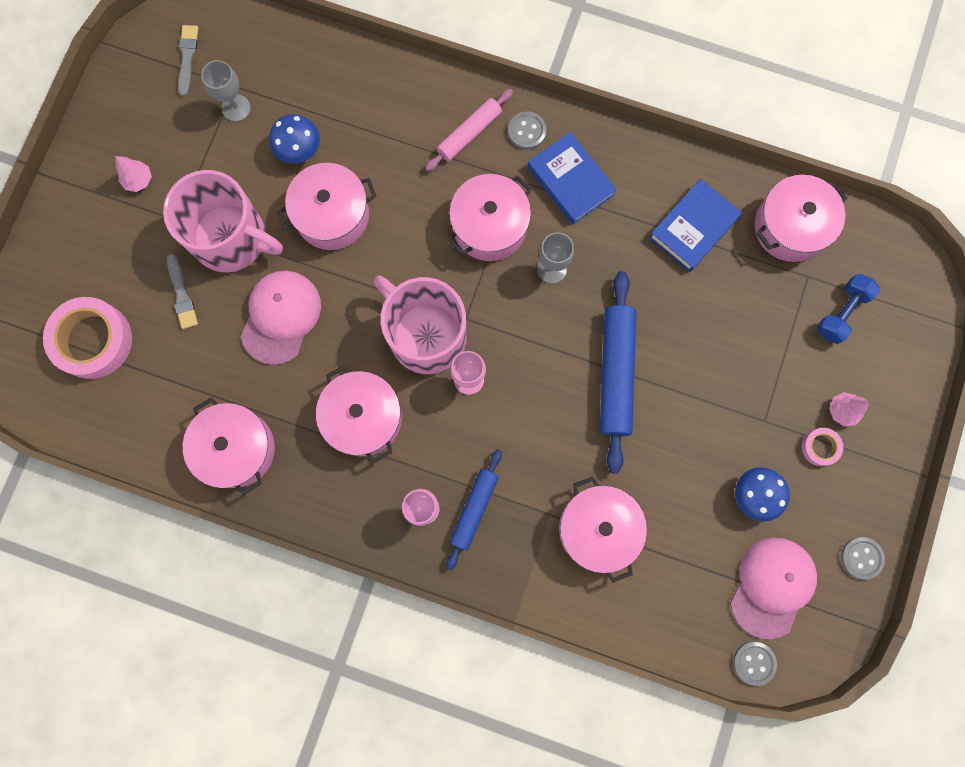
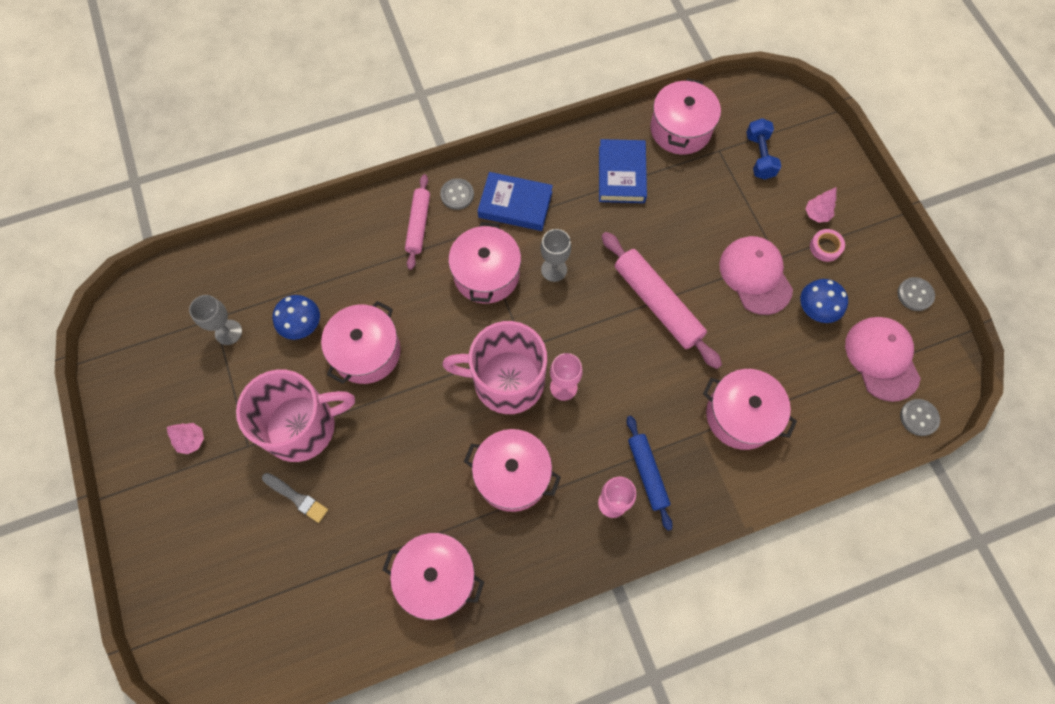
camera: 40 degrees left, 10 degrees down
pink tape [43,297,132,379] -> none
grey brush [178,25,198,96] -> none
pink cap [241,271,321,365] -> pink cap moved to [719,236,793,315]
blue rolling pin [600,271,636,473] -> pink rolling pin [602,232,722,369]

